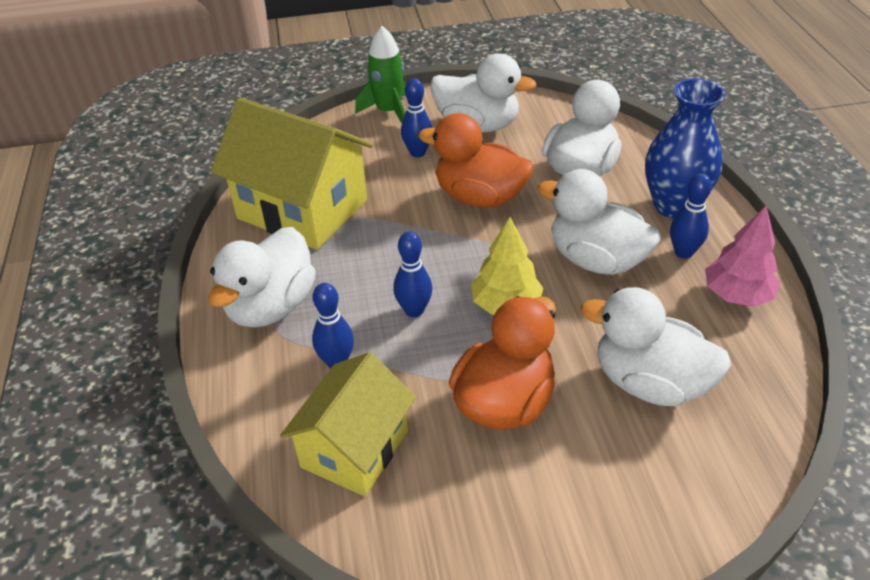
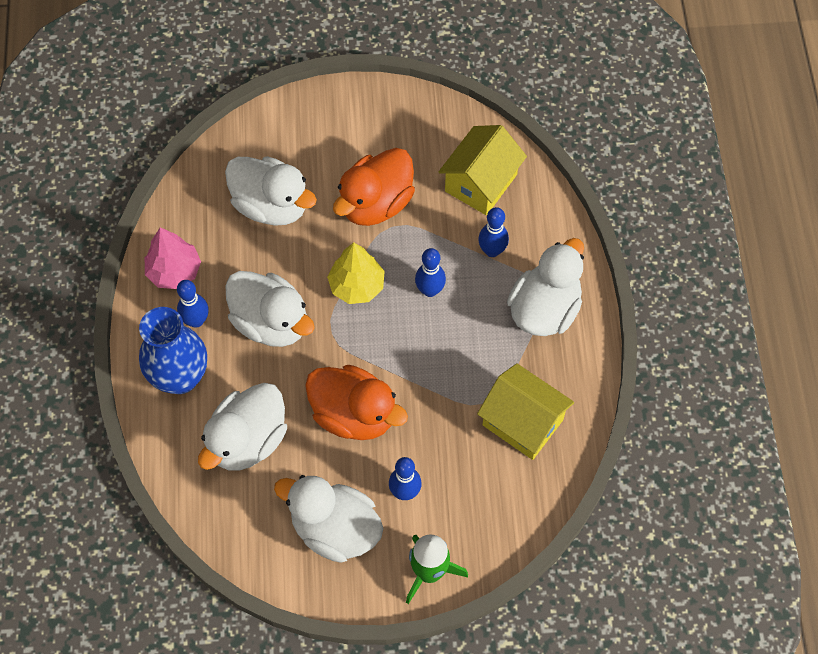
camera: 175 degrees left, 20 degrees up
yellow house [211,98,373,250] -> yellow house [477,363,574,460], size x0.66

